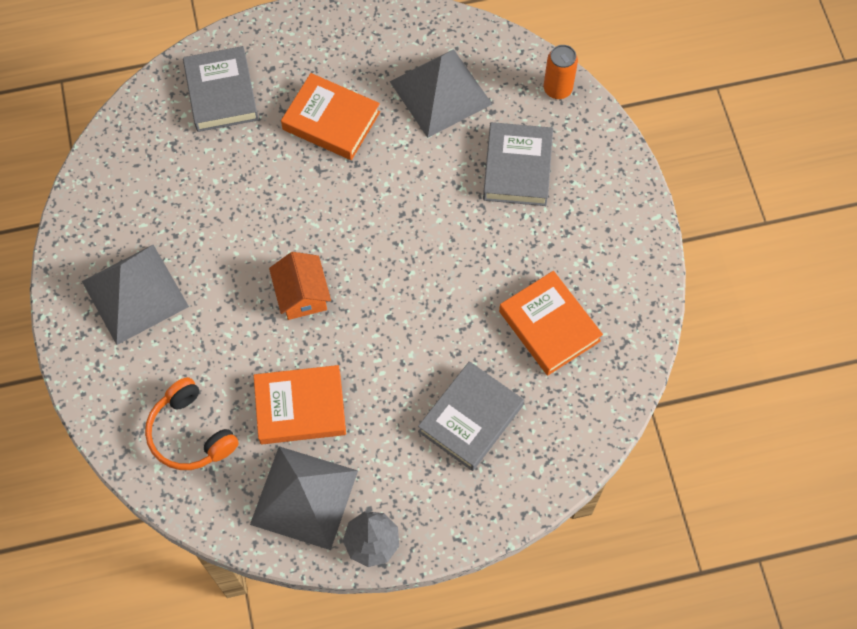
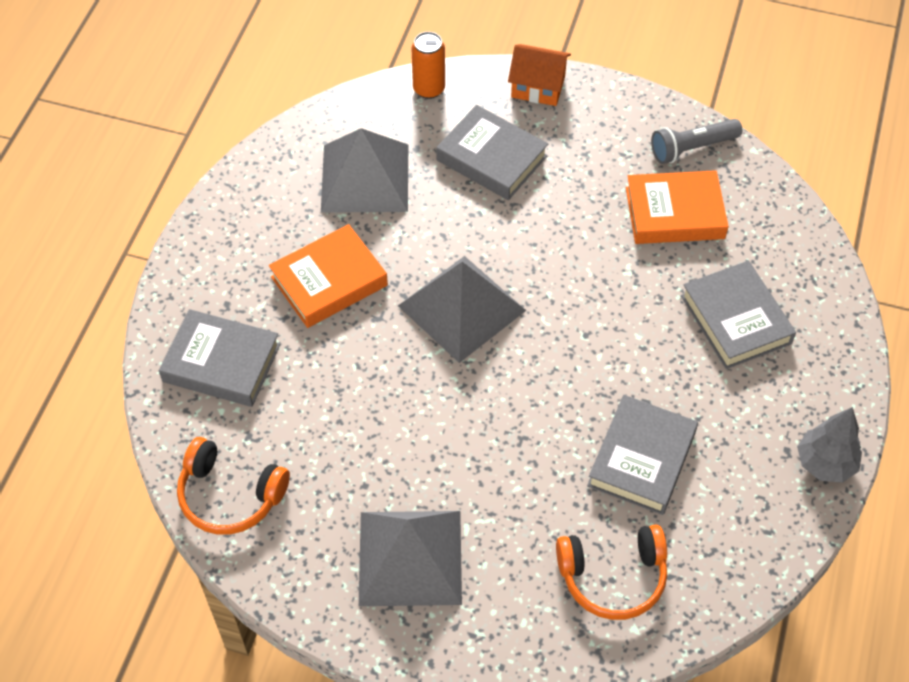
camera: 60 degrees left, 10 degrees down
grey pyramid [250,446,358,550] -> grey pyramid moved to [398,256,526,363]
orange book [254,365,346,444] -> grey book [587,395,698,515]
orange house [269,252,331,320] -> orange house moved to [508,44,571,106]
none -> orange headphones [177,437,290,535]
none -> grey flashlight [651,119,742,164]

